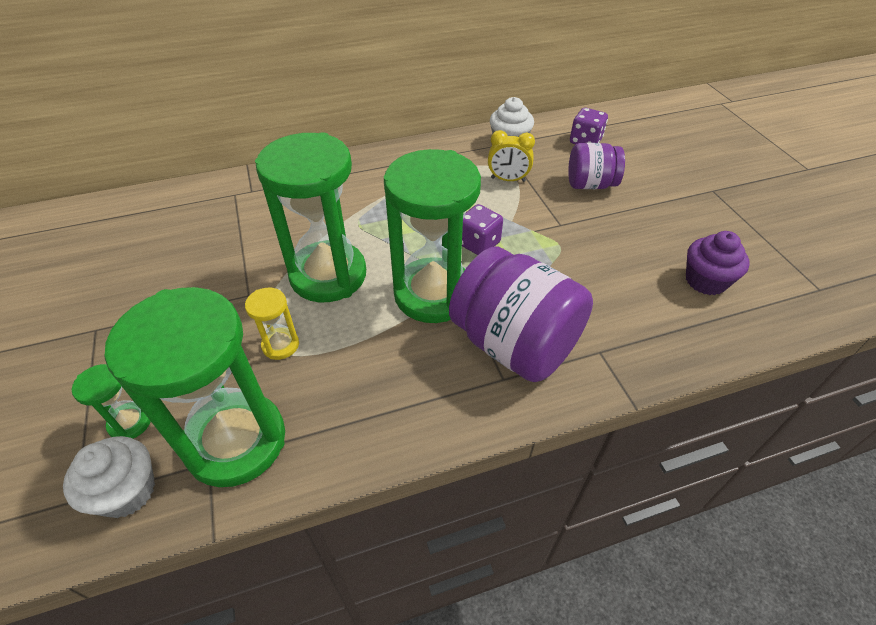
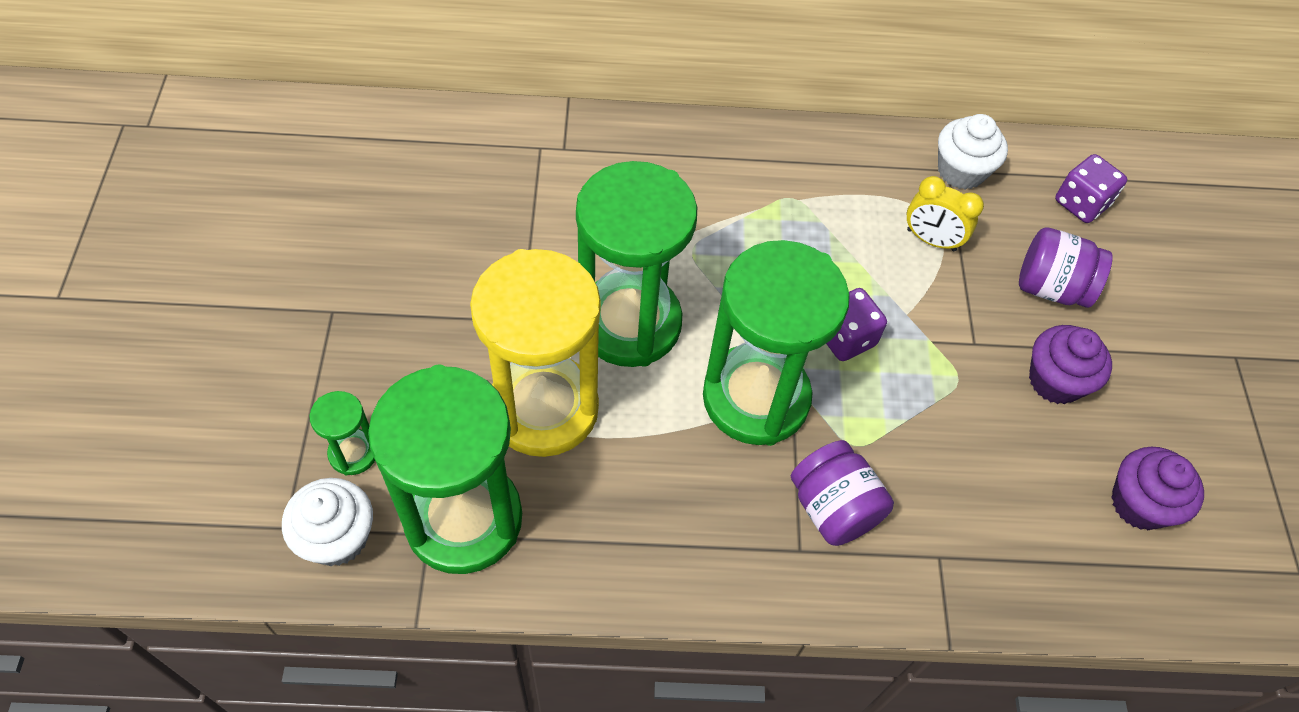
camera: 15 degrees right, 10 degrees up
yellow hourglass [245,288,299,360] -> yellow hourglass [470,249,601,457], size x2.33
purple jar [449,246,593,382] -> purple jar [791,440,894,546], size x0.58
none -> purple cupcake [1029,325,1112,404]

